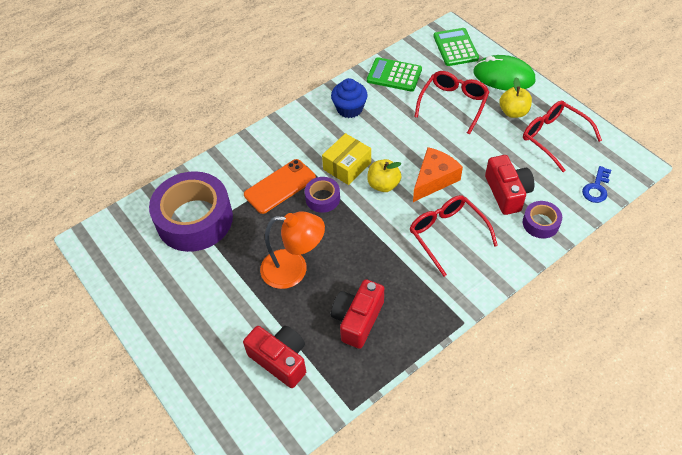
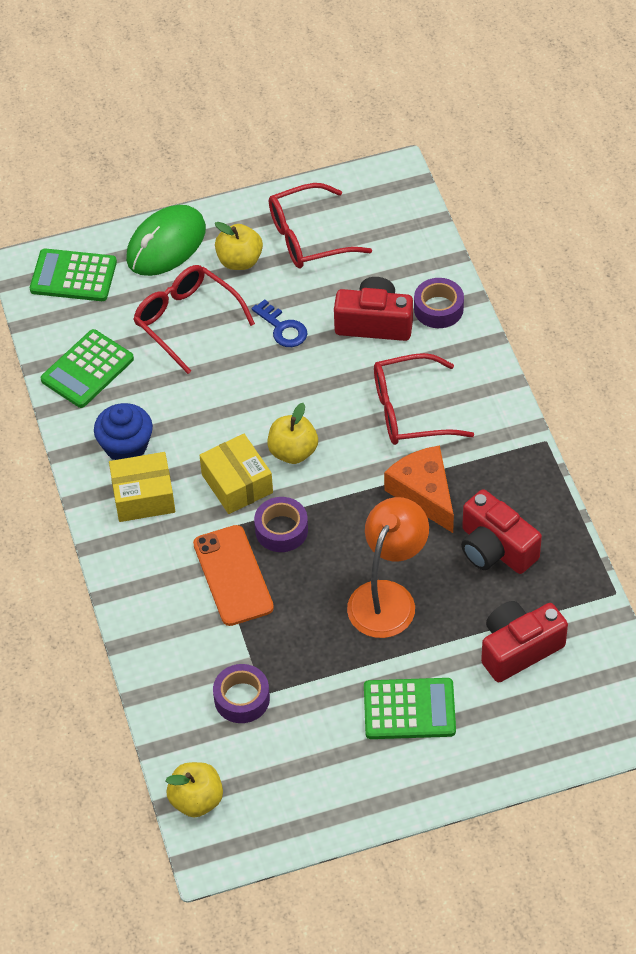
camera: 70 degrees left, 0 degrees up
purple tape [149,171,233,252] -> purple tape [213,664,270,723], size x0.46
orange cheese [413,147,463,202] -> orange cheese moved to [384,446,454,533]
blue key [582,166,611,203] -> blue key moved to [252,299,307,347]
none -> yellow box [109,452,175,522]
none -> yellow apple [165,762,223,818]
none -> green calculator [364,678,456,739]

